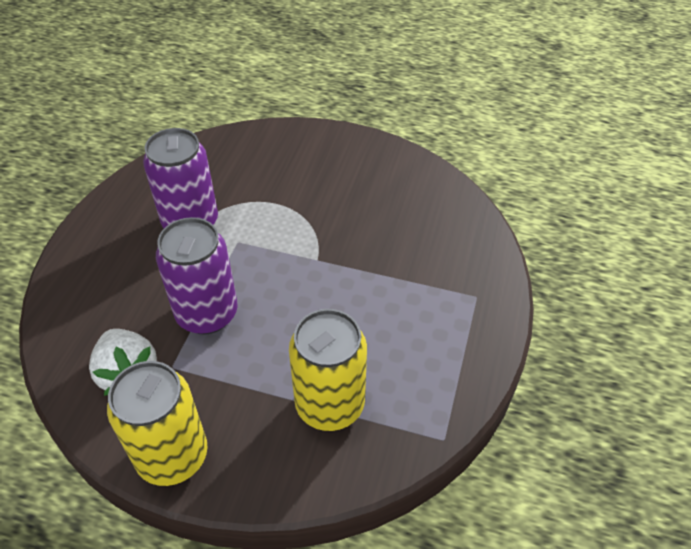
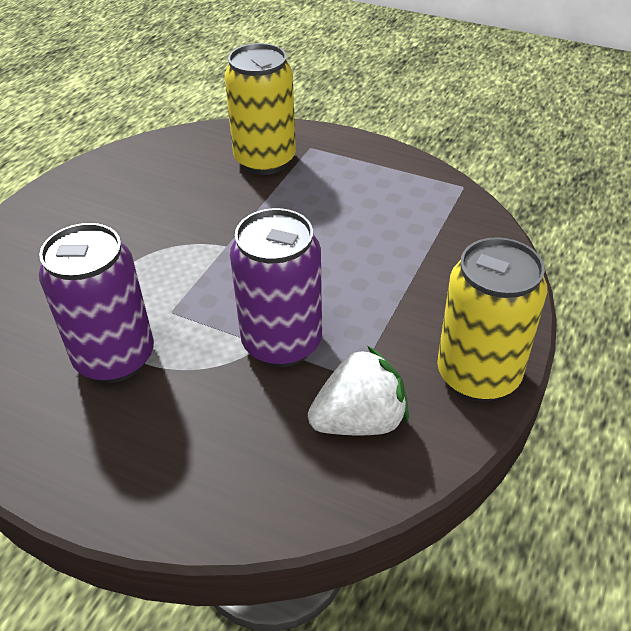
camera: 80 degrees left, 5 degrees down
yellow can [289,309,367,431] -> yellow can moved to [224,43,296,175]

